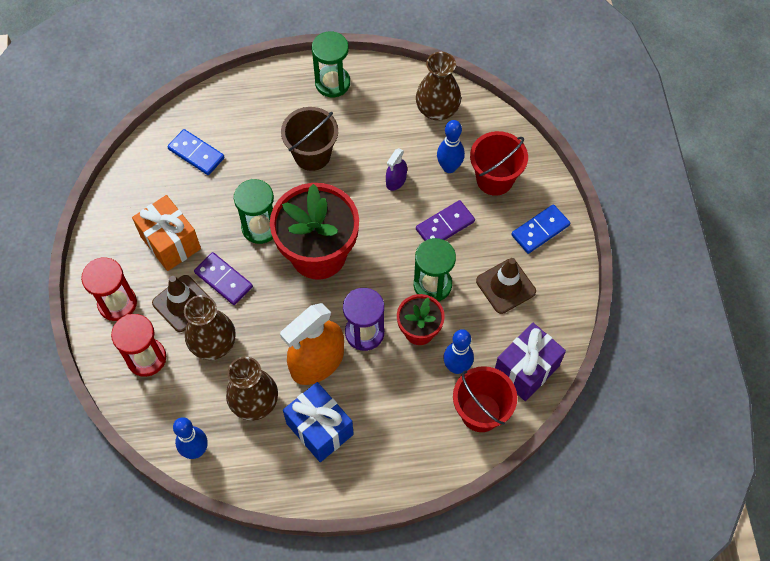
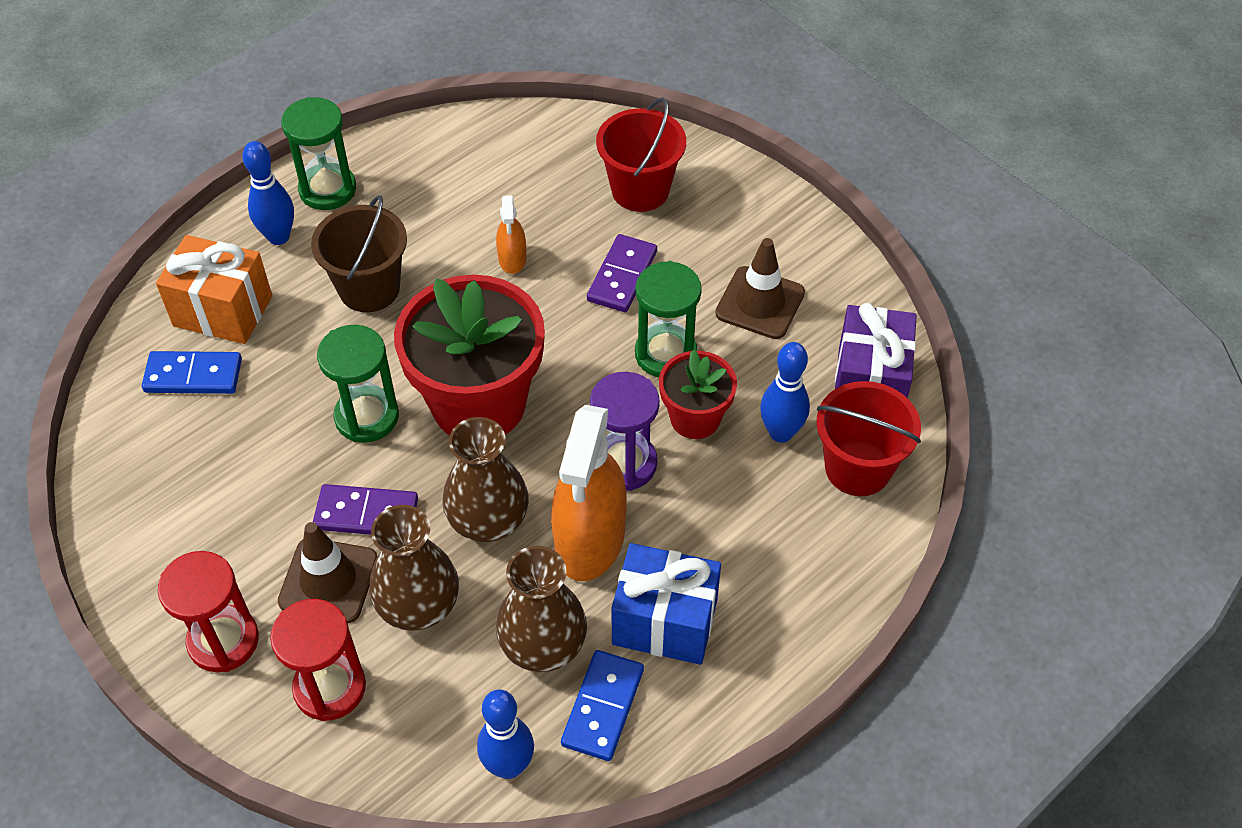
camera: 35 degrees left, 10 degrees down
orange gift [132,195,201,271] -> orange gift moved to [156,235,272,344]
purple spray bottle [386,148,407,191] -> orange spray bottle [496,195,527,274]
brown vase [416,52,461,121] -> brown vase moved to [442,417,529,542]
blue bowling pin [437,120,465,173] -> blue bowling pin moved to [242,141,294,245]
blue domino [511,204,570,254] -> blue domino moved to [561,650,644,761]

